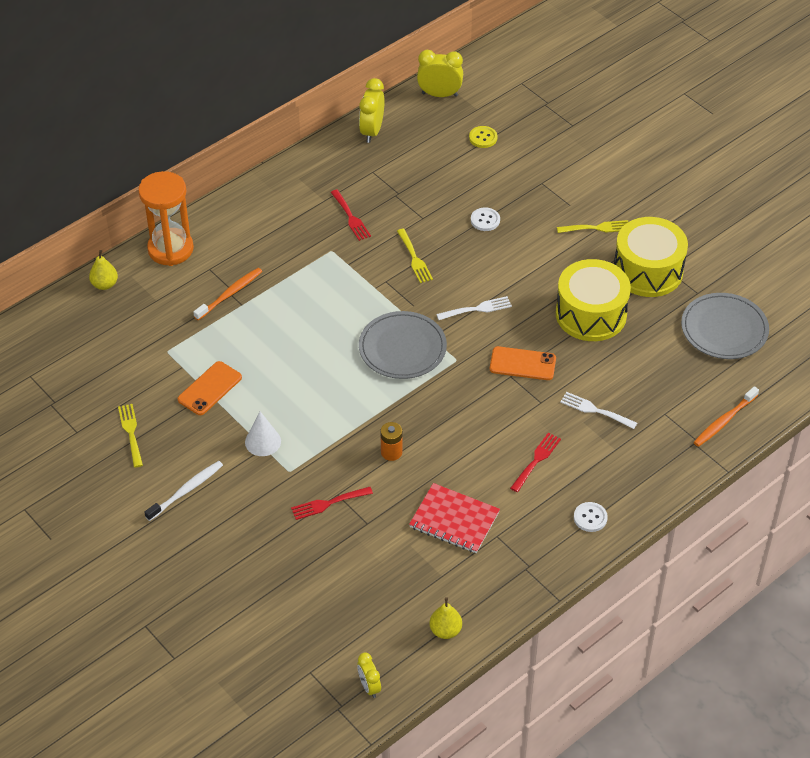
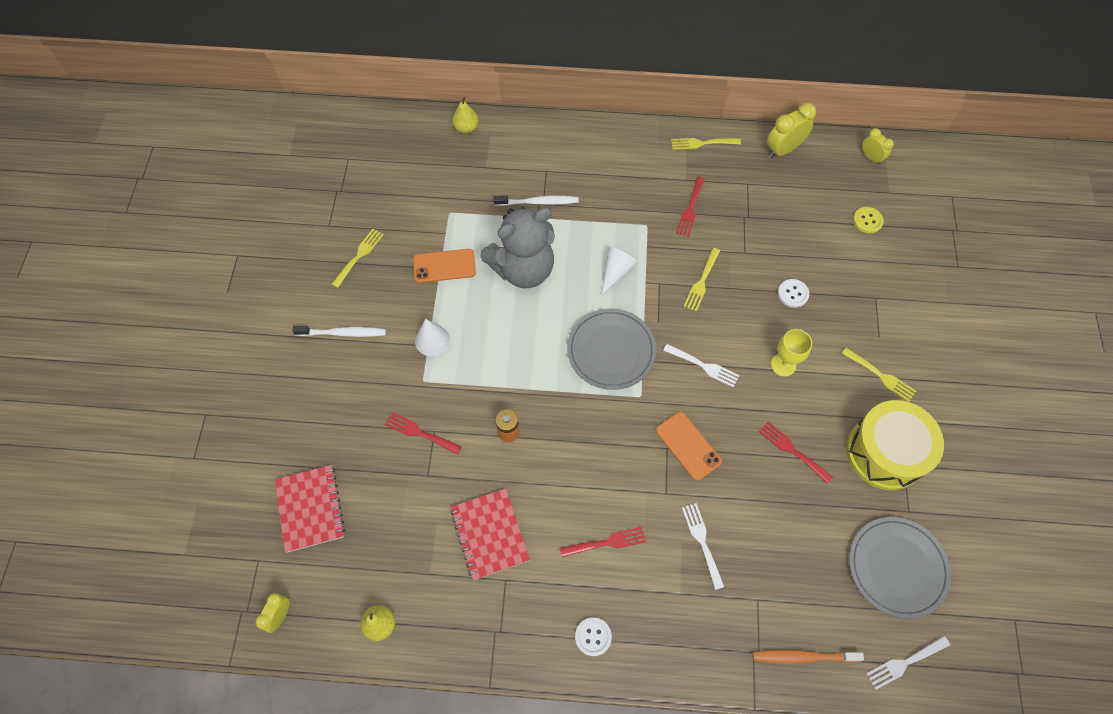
camera: 45 degrees right, 15 degrees up
orange hourglass [138,171,194,266] -> none
orange toothbrush [193,268,262,320] -> white toothbrush [494,195,579,206]
yellow clock [417,50,463,97] -> yellow clock [862,128,894,165], size x0.61
yellow drum [556,259,631,341] -> red fork [759,421,833,484]
none -> red notebook [275,465,345,553]
none -> grey teddy bear [480,207,555,288]
none -> white cone [601,247,638,296]
none -> yellow fork [671,138,741,150]
none -> yellow goblet [771,329,812,377]
none -> white fork [866,636,950,690]

